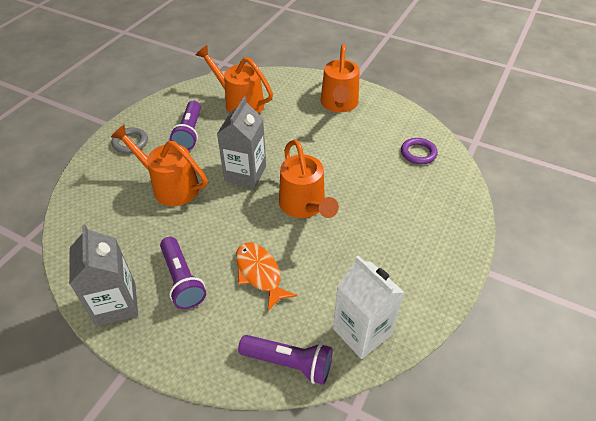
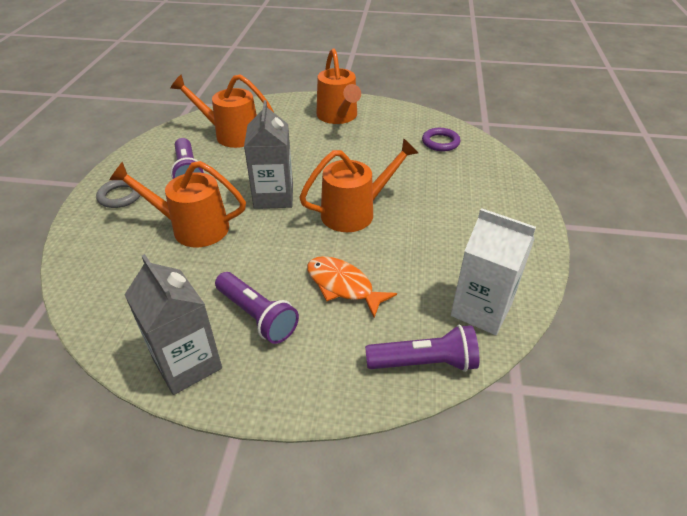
camera: 20 degrees left, 5 degrees down
orange watering can [279,139,339,218] -> orange watering can turned 75 degrees counterclockwise [299,138,418,232]

